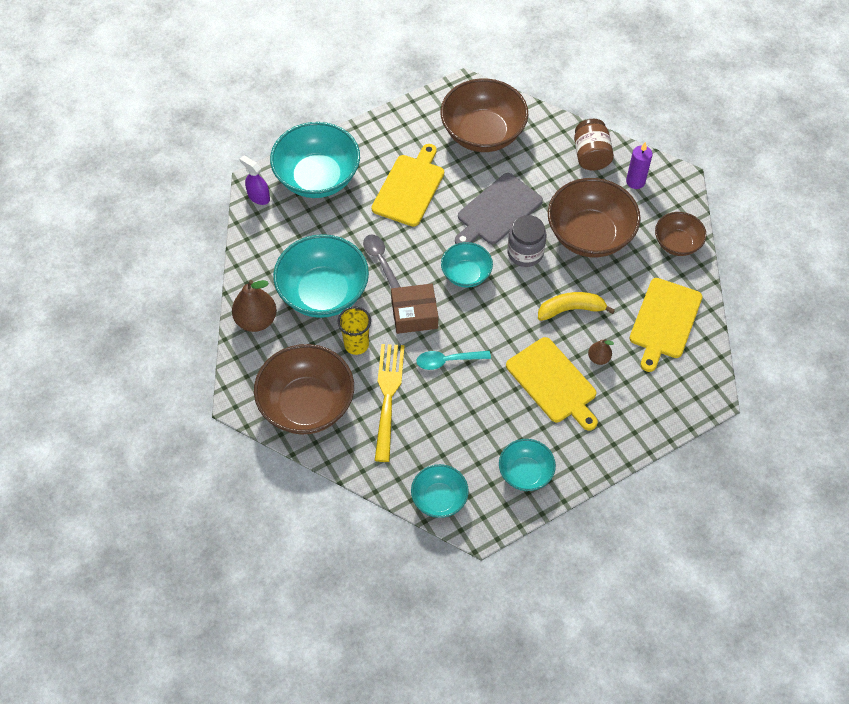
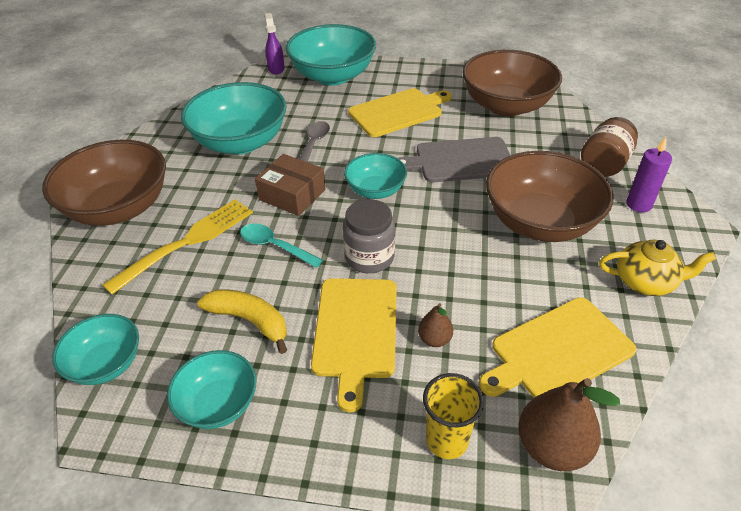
camera: 40 degrees right, 15 degrees down
brown pear [232,280,277,332] -> brown pear moved to [518,378,620,471]
yellow cup [338,307,371,355] -> yellow cup moved to [423,373,484,459]
grey jar [507,215,547,267] -> grey jar moved to [343,199,395,273]
yellow banana [538,292,615,321] -> yellow banana moved to [197,289,287,354]
brown bowl [655,212,707,256] -> yellow teapot [599,240,716,296]

